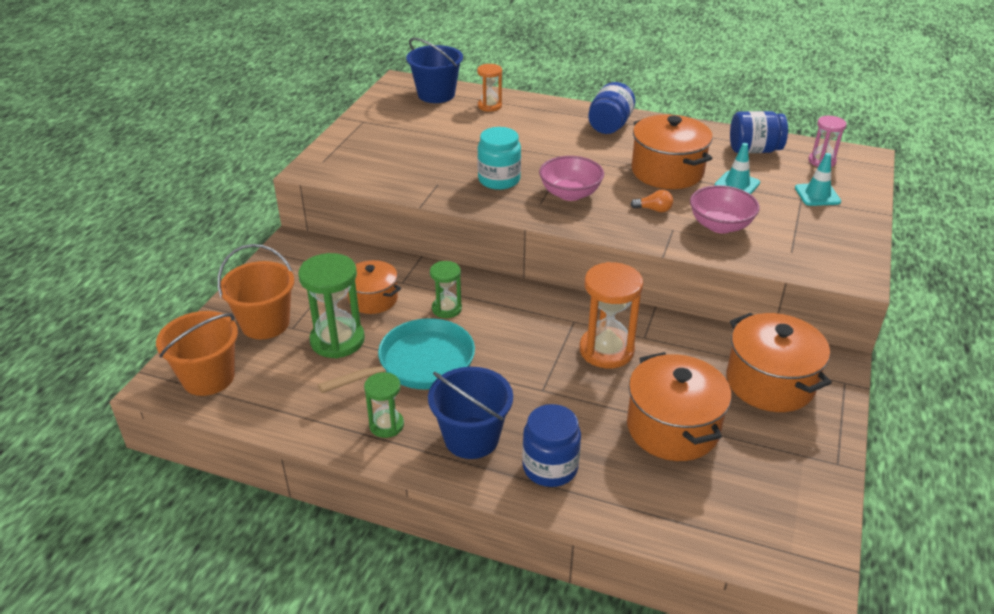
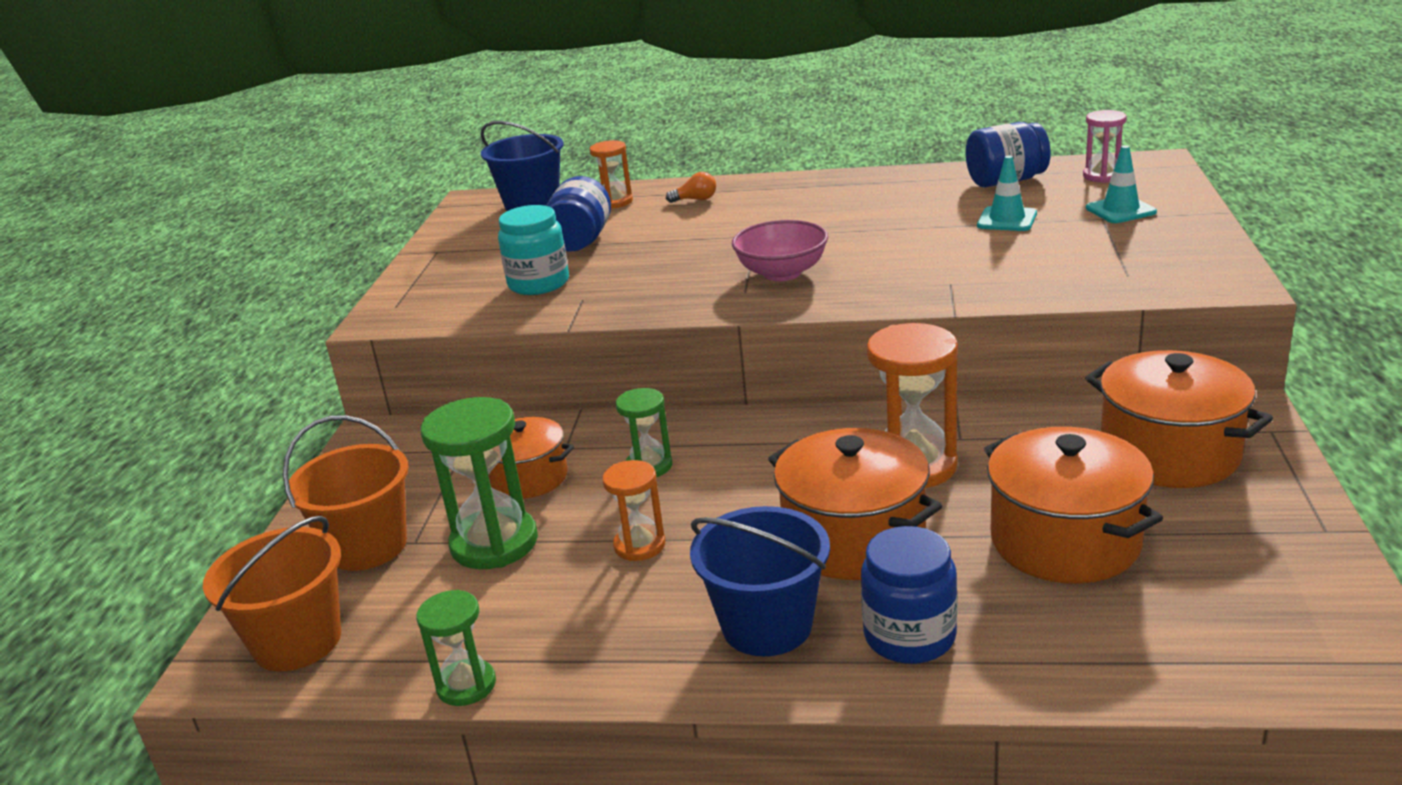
camera: 10 degrees left, 10 degrees down
turquoise pan [318,318,475,393] -> orange hourglass [602,460,665,561]
green hourglass [364,372,404,438] -> green hourglass moved to [416,590,496,706]
turquoise jar [477,127,521,190] -> turquoise jar moved to [498,205,569,295]
blue jar [588,82,635,134] -> blue jar moved to [546,176,611,251]
orange light bulb [630,190,673,212] -> orange light bulb moved to [666,172,716,203]
orange pot [631,114,713,189] -> orange pot moved to [768,428,942,580]
pink bowl [690,185,760,234] -> none

